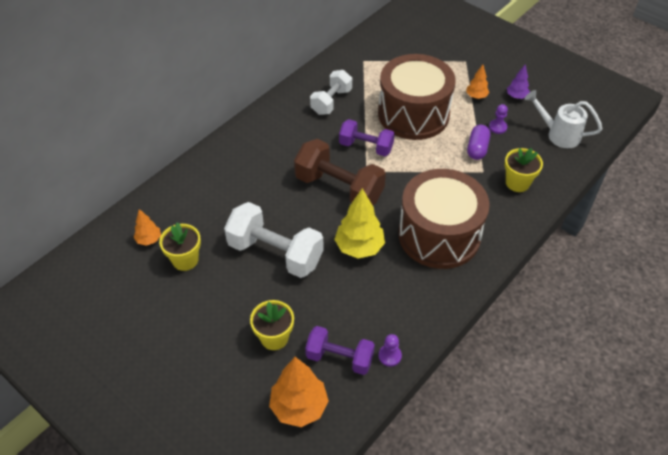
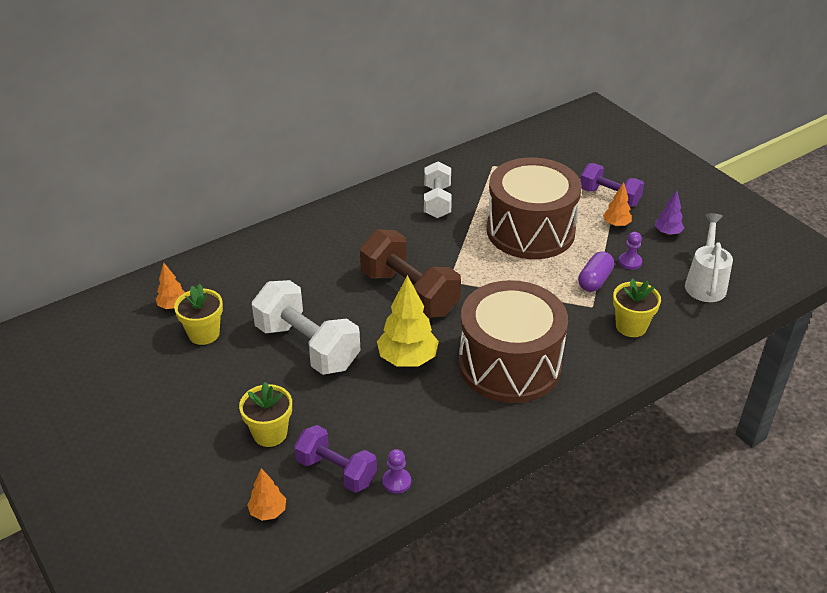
camera: 15 degrees right, 10 degrees down
orange tree [269,357,329,427] -> orange tree [247,468,286,521], size x0.54
white dumbbell [310,70,352,115] -> white dumbbell turned 45 degrees counterclockwise [424,162,452,218]
purple dumbbell [339,119,395,156] -> purple dumbbell moved to [580,163,644,207]
white watering can [525,90,602,148] -> white watering can turned 60 degrees clockwise [685,213,733,302]

